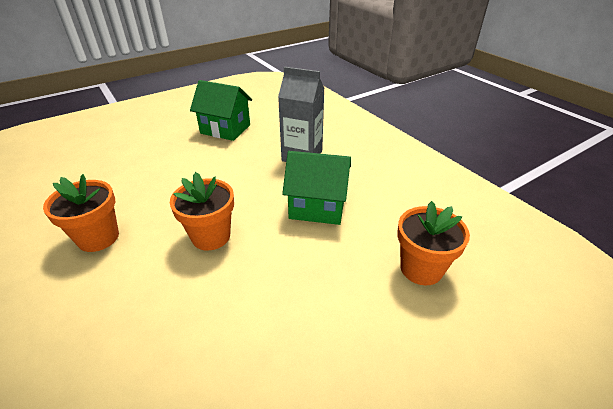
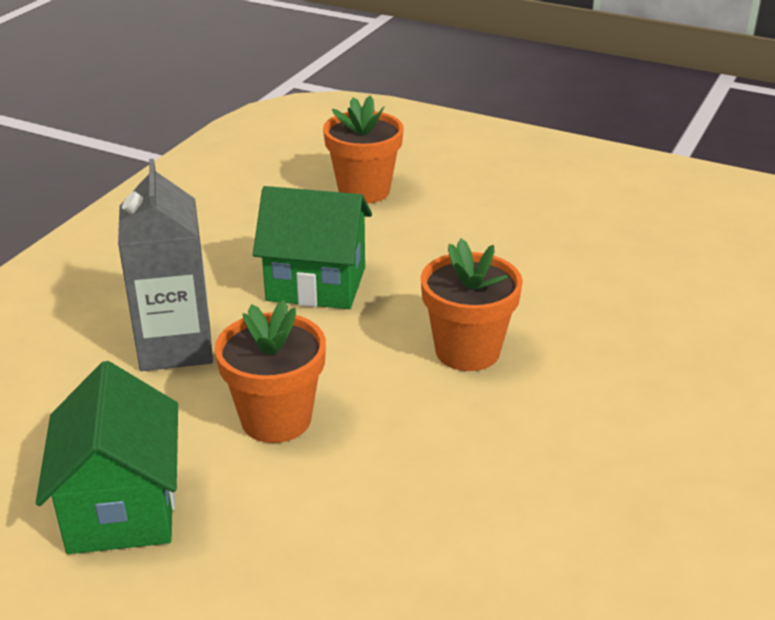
camera: 120 degrees left, 5 degrees down
orange flower pot [43,174,119,252] -> orange flower pot moved to [215,300,326,443]
green house [282,151,351,225] -> green house turned 60 degrees counterclockwise [253,186,372,309]

